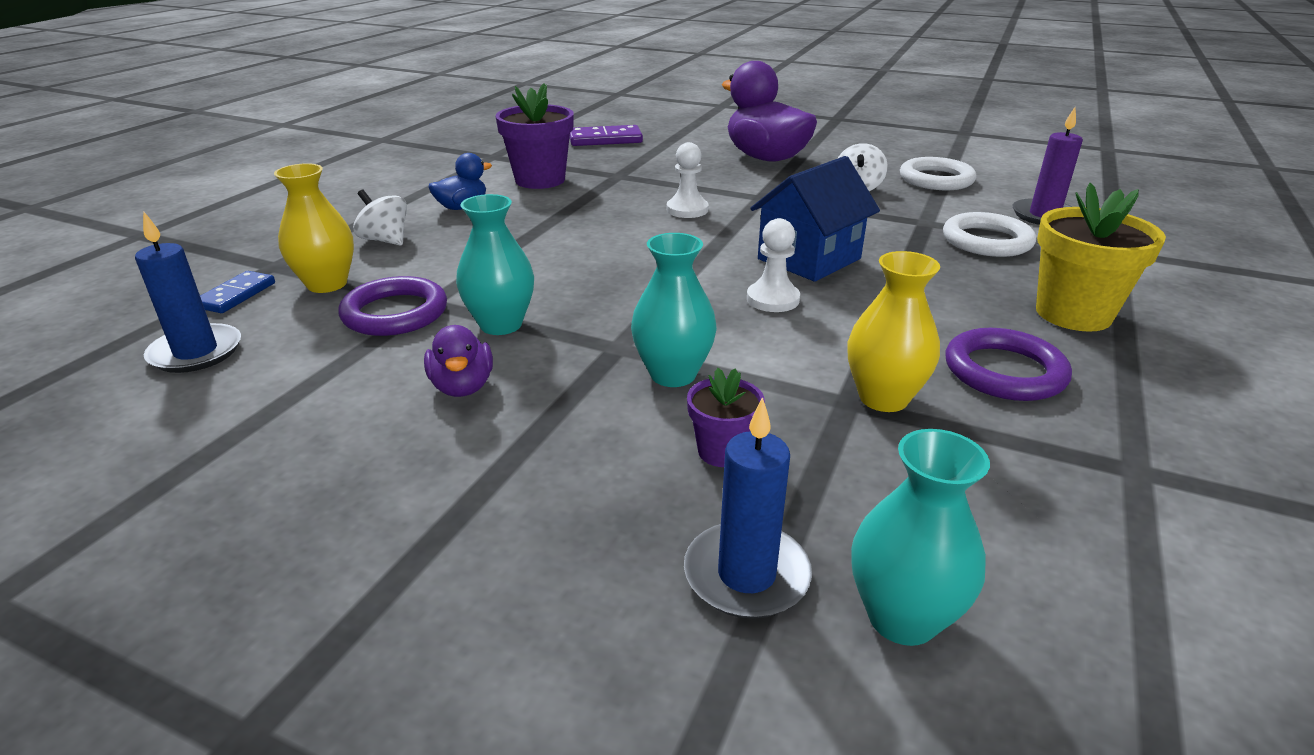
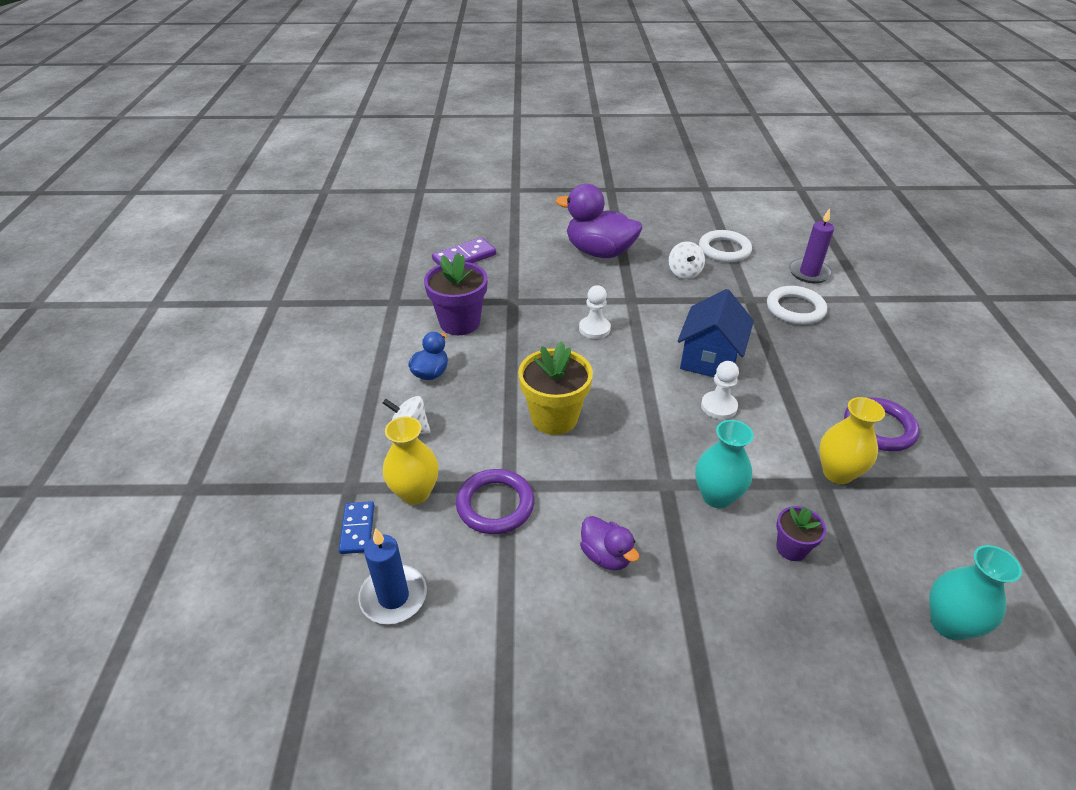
camera: 25 degrees left, 10 degrees up
turquoise vase [456,194,534,335] -> none
blue candle [684,397,812,619] -> none
yellow flower pot [1036,183,1166,332] -> yellow flower pot moved to [518,341,593,435]

